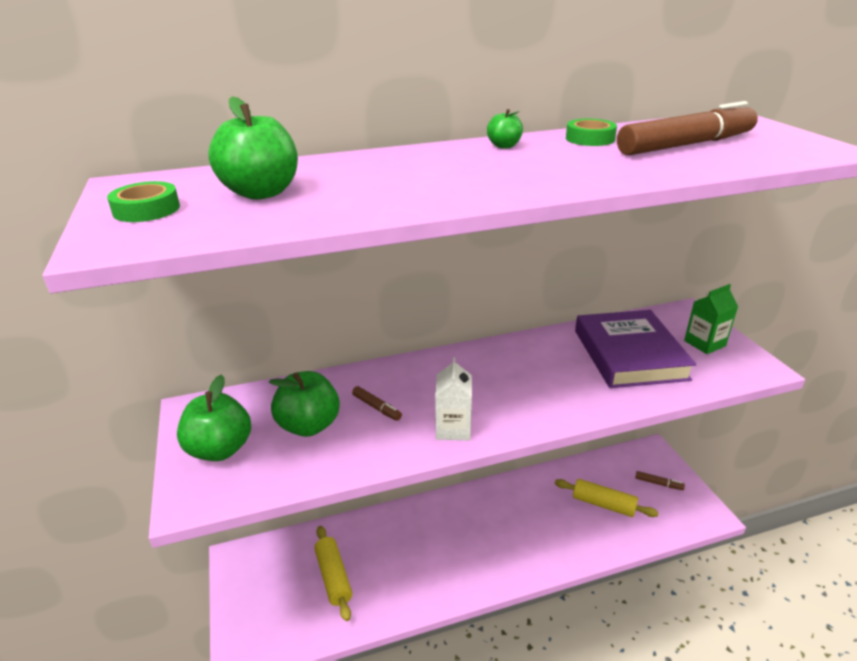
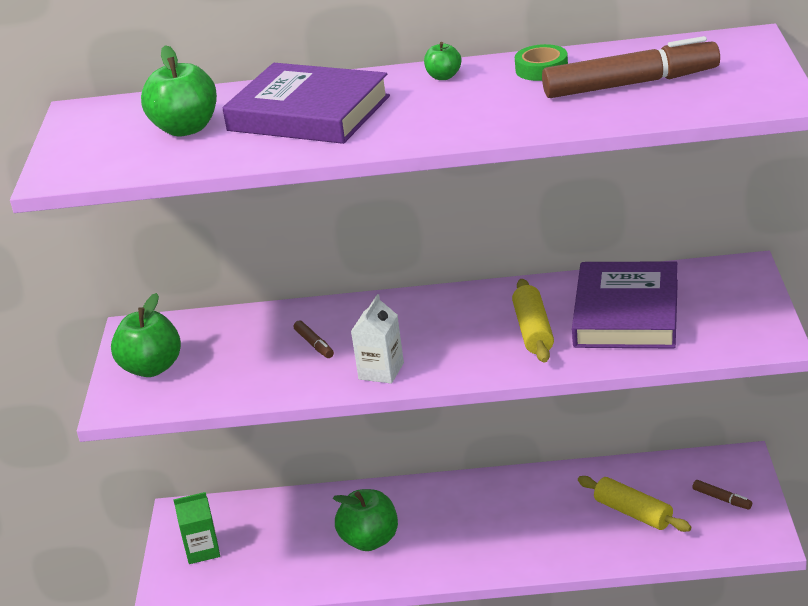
camera: 20 degrees right, 0 degrees up
green tape [107,181,180,222] -> none
green apple [269,371,340,437] -> green apple moved to [333,489,398,551]
yellow rolling pin [314,526,352,621] -> yellow rolling pin moved to [512,279,554,363]
green carton [684,284,738,354] -> green carton moved to [173,492,220,564]
none -> purple book [222,63,390,144]

